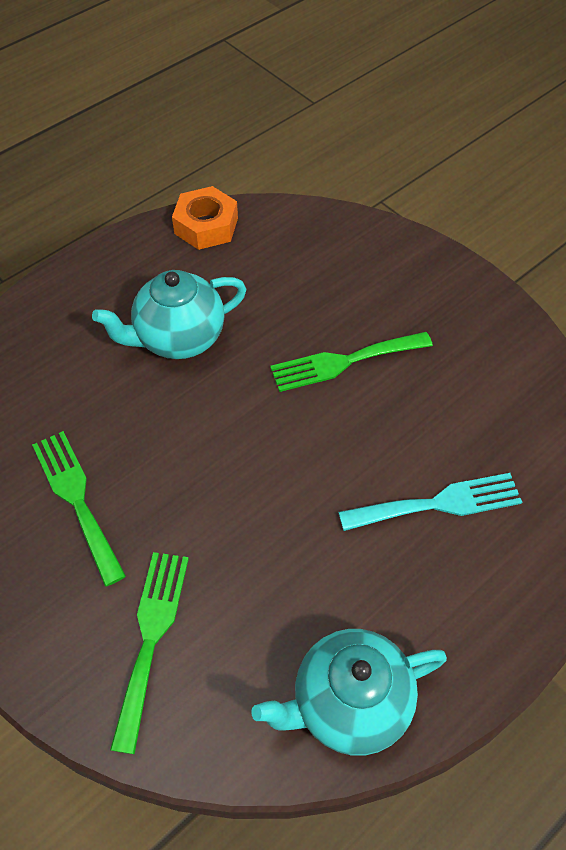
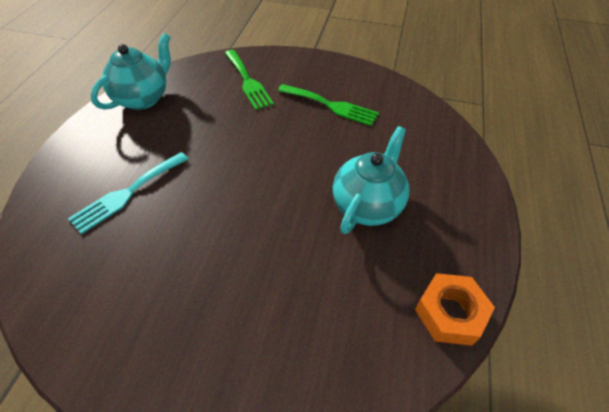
camera: 145 degrees right, 5 degrees down
green fork [270,332,433,392] -> none

